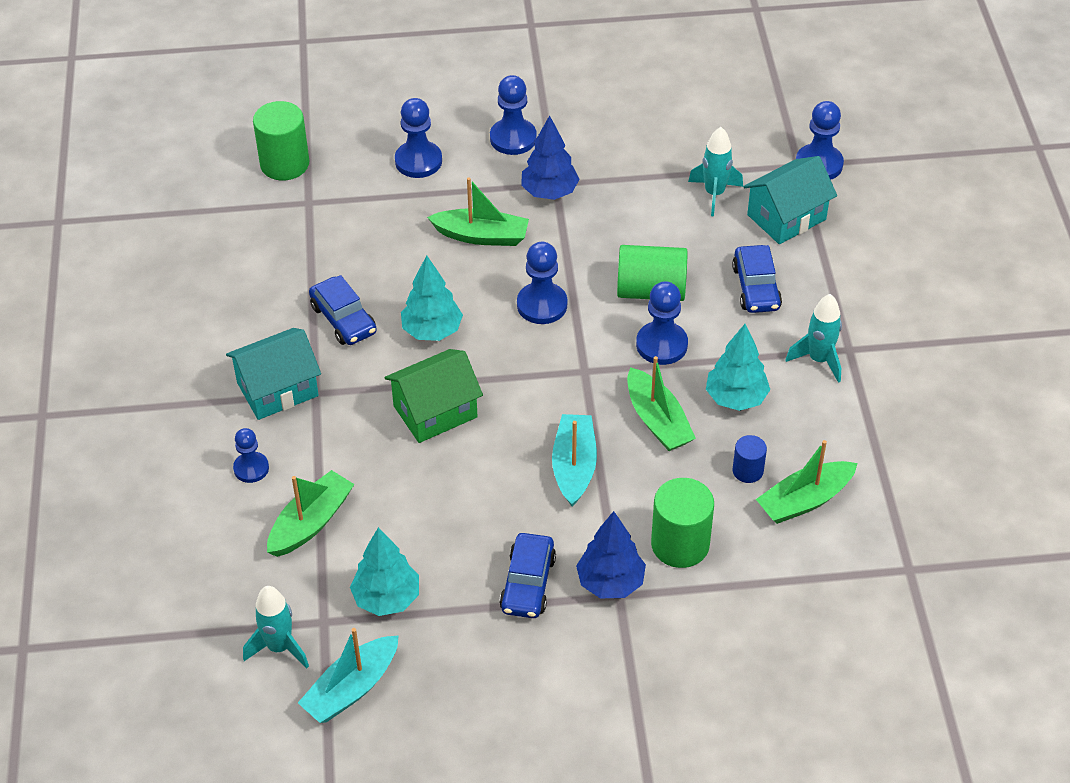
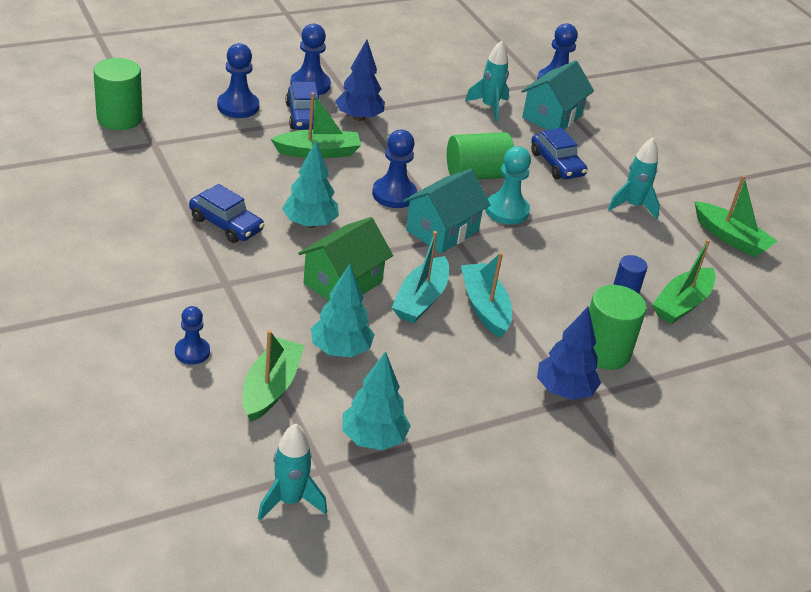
camera: 25 degrees left, 10 degrees down
turquoise house [226,328,321,420] -> turquoise house moved to [403,169,491,253]
turquoise boat [298,628,399,723] -> turquoise boat moved to [392,231,449,323]
blue car [499,533,556,618] -> blue car moved to [286,82,319,130]
green boat [627,356,696,451] -> green boat moved to [694,175,778,257]
blue pawn [636,281,688,365] -> turquoise pawn [485,146,531,225]
turquoise tree [706,324,770,411] -> turquoise tree moved to [311,264,375,358]

